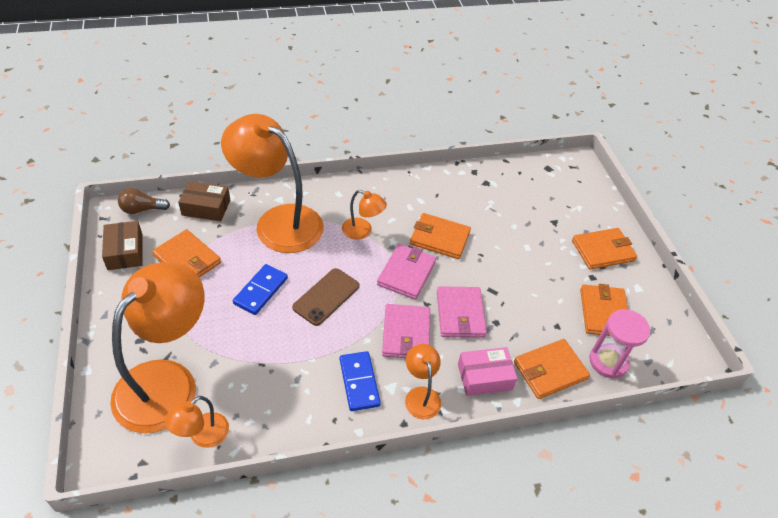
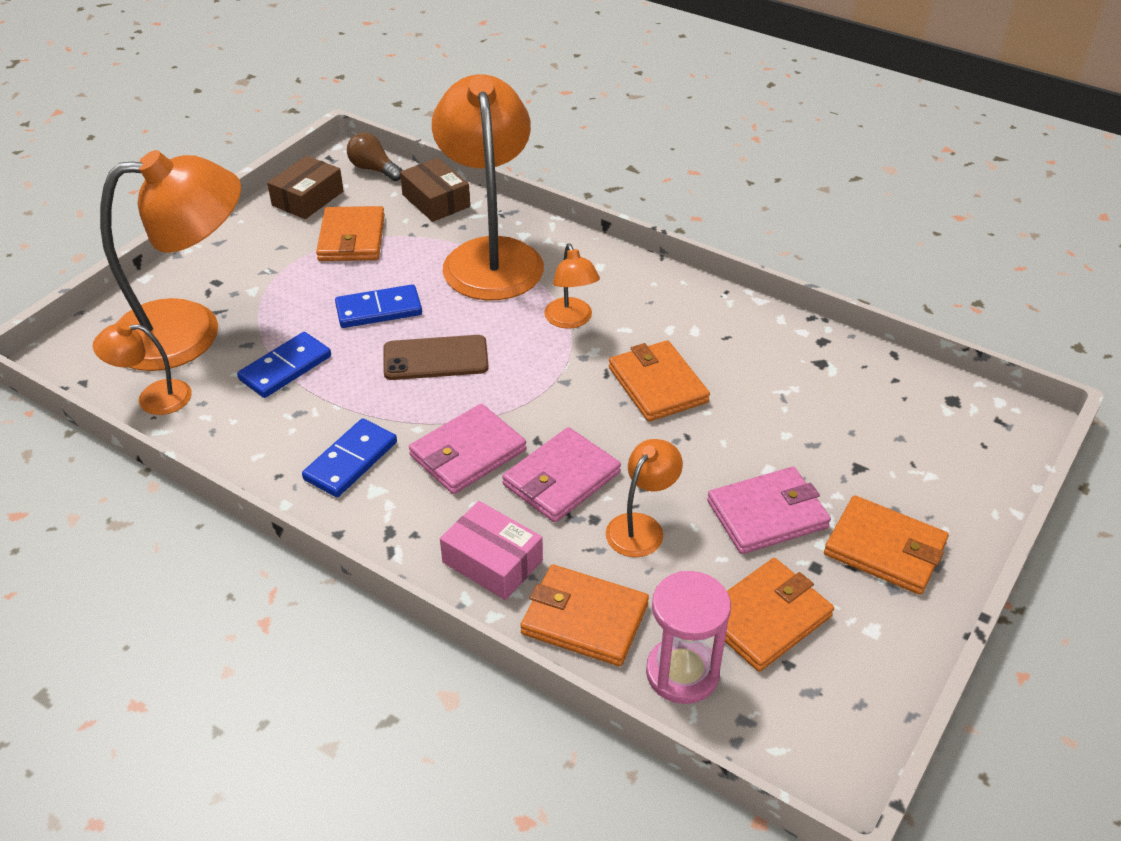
camera: 50 degrees right, 5 degrees down
pink wallet [377,244,436,300] -> pink wallet moved to [707,467,831,554]
orange lamp [405,344,441,419] -> orange lamp moved to [605,439,683,557]
none -> blue domino [237,332,331,398]

